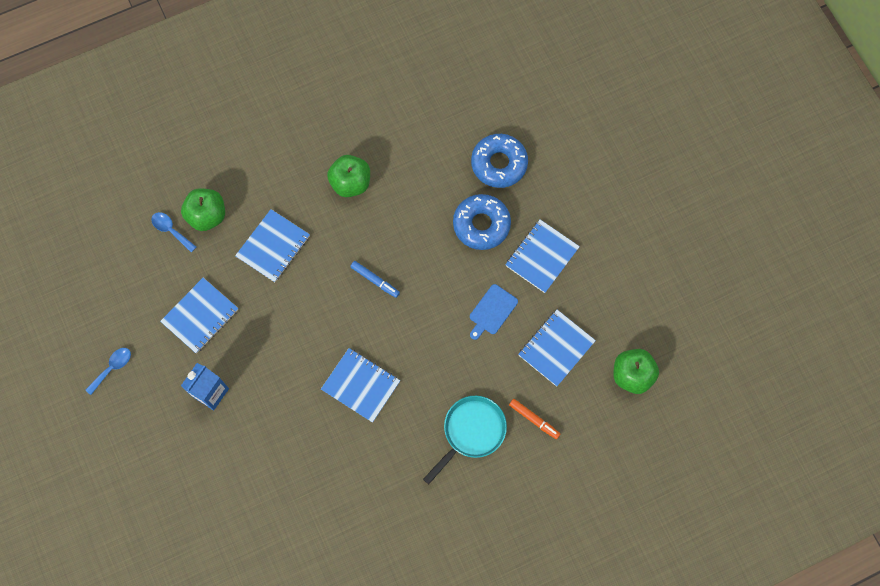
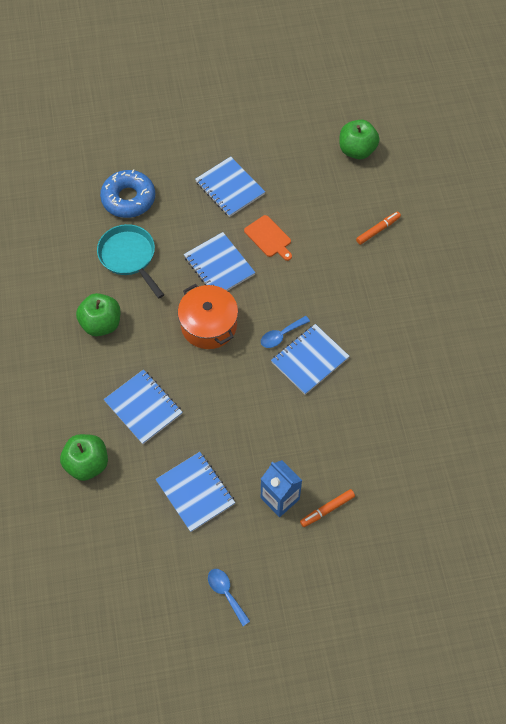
camera: 75 degrees left, 10 degrees down
blue spoon [151,212,196,252] -> blue spoon moved to [261,316,310,348]
blue marker [350,261,400,298] -> orange pot [178,284,238,349]
turquoise pan [423,396,507,484] -> turquoise pan moved to [97,224,164,299]
blue donut [453,194,511,250] -> none
blue cutting board [470,284,518,340] -> orange cutting board [244,215,292,261]
blue notebook [518,310,596,387] -> blue notebook moved to [184,232,255,291]
none -> orange marker [300,489,355,527]

